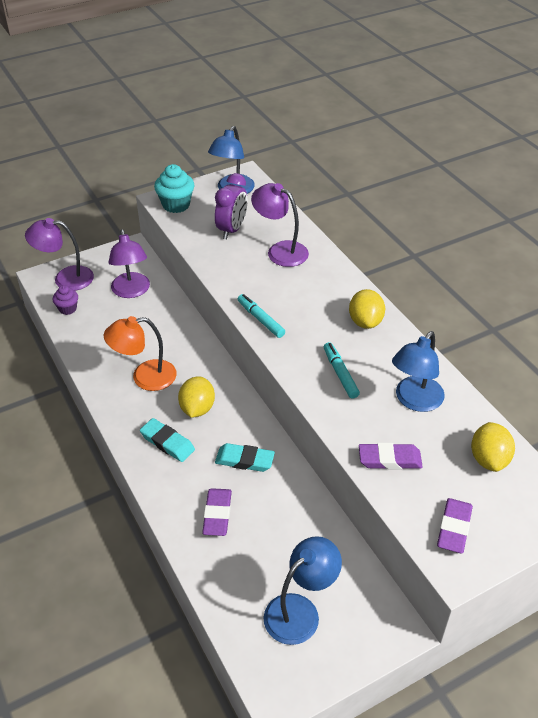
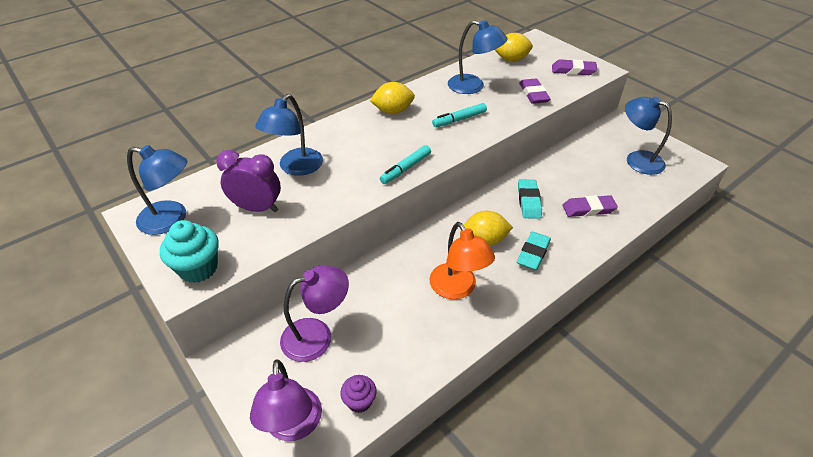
camera: 100 degrees left, 0 degrees up
purple lamp [251,183,309,267] -> blue lamp [255,94,323,176]

